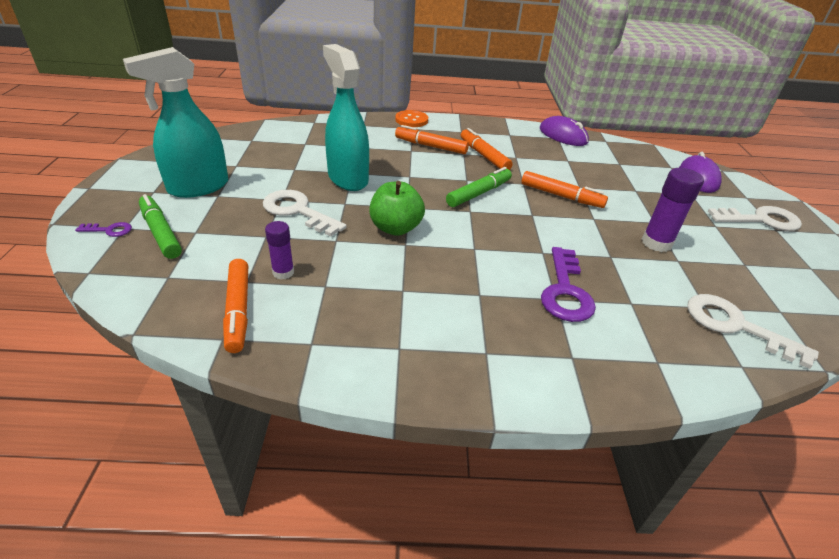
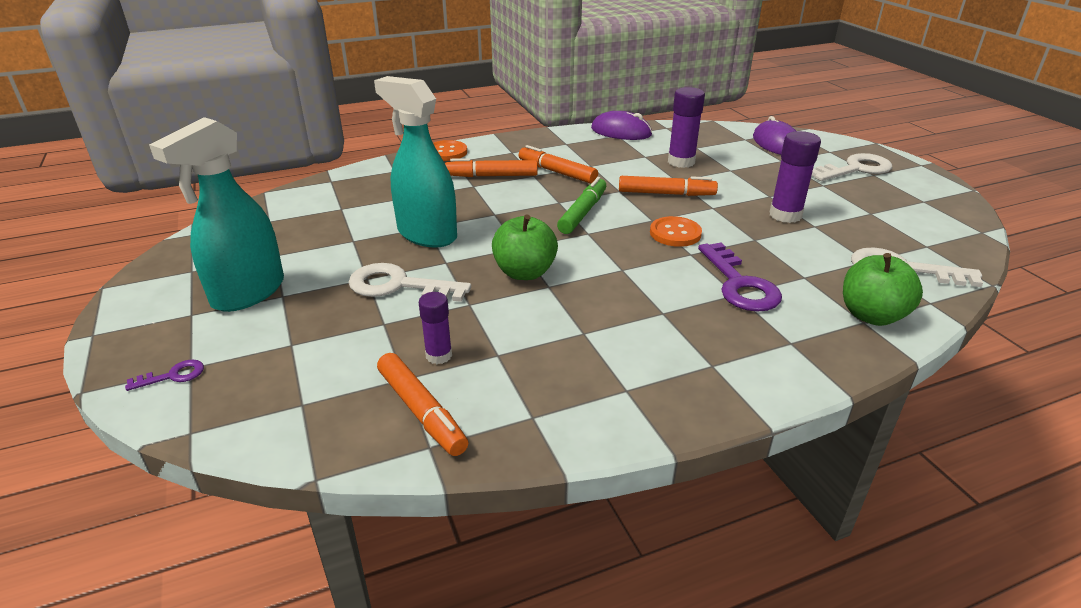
camera: 20 degrees left, 5 degrees down
green marker [139,194,182,259] -> none
none -> orange button [650,216,702,247]
none -> purple glue stick [668,87,705,168]
none -> green apple [843,253,923,326]

